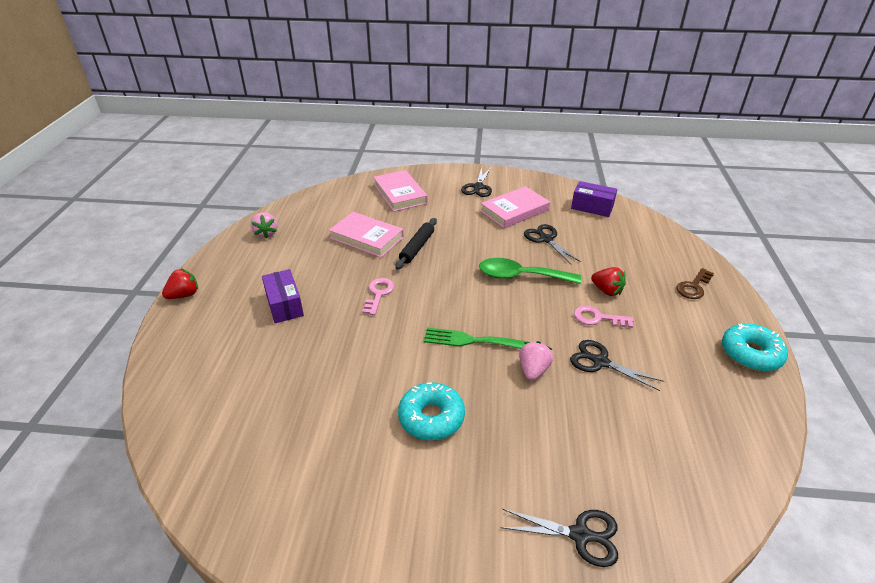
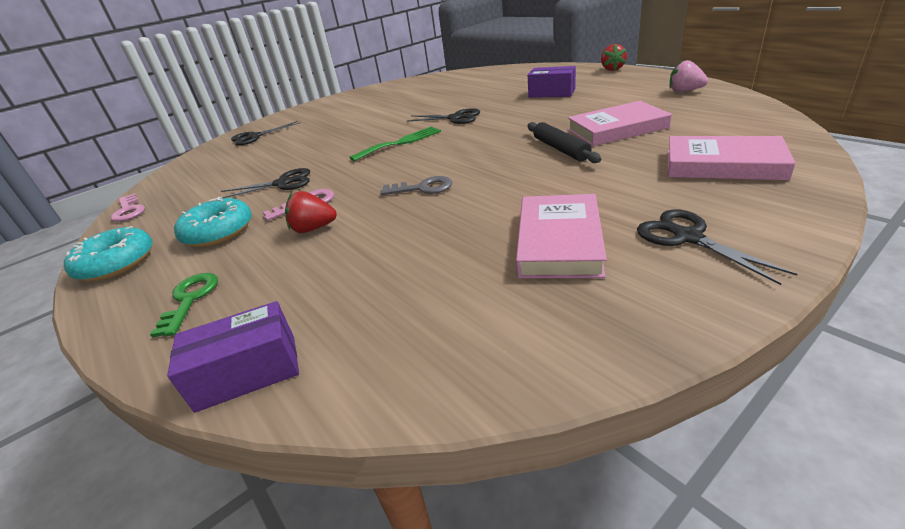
camera: 140 degrees right, 5 degrees down
pink key [362,278,395,315] -> pink key moved to [111,193,145,222]
turquoise donut [398,382,465,440] -> turquoise donut moved to [174,197,252,247]
green spoon [479,258,581,284] -> grey key [380,176,452,195]
pink strawberry [519,341,553,381] -> none
black scissors [524,224,581,265] -> black scissors moved to [407,108,480,124]
purple box [571,181,617,217] -> purple box moved to [167,301,299,413]
brown key [677,268,714,299] -> green key [150,273,218,338]

